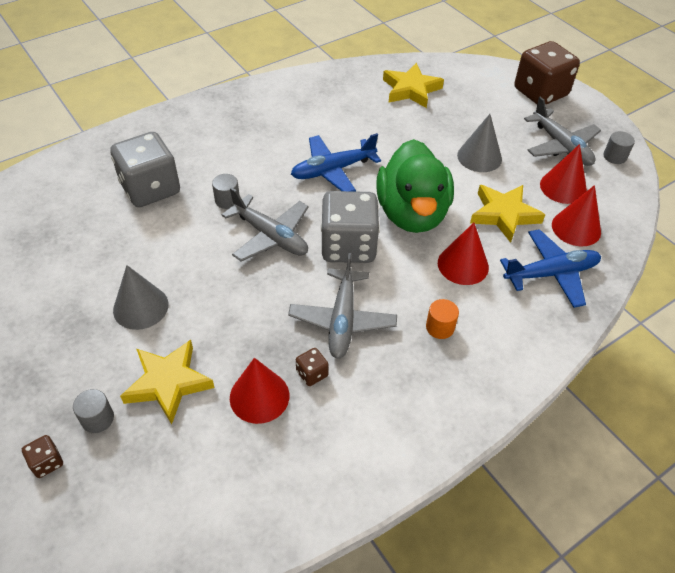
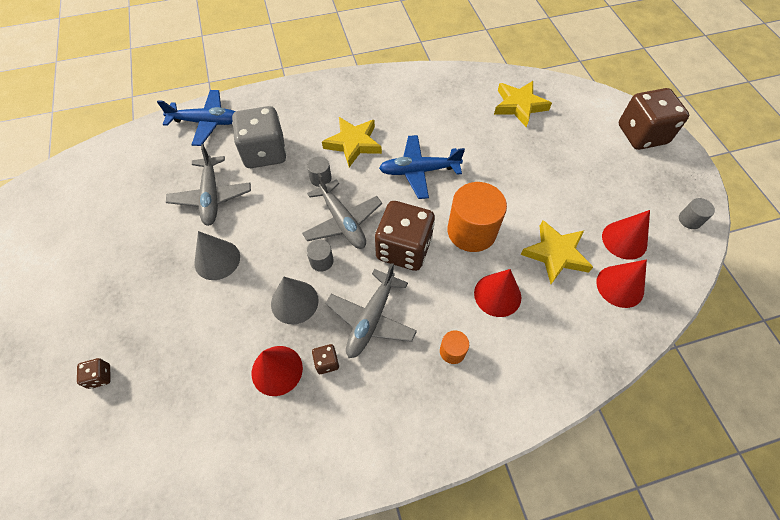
camera: 20 degrees right, 10 degrees up
grey cylinder [73,389,114,433] -> grey cylinder moved to [306,239,334,272]
yellow star [120,340,214,424] -> yellow star moved to [322,117,382,167]
grey dice [321,191,380,263] -> brown dice [375,201,435,271]
green duck [376,139,454,233] -> orange cylinder [447,182,507,252]
grey cone [457,114,502,172] -> grey cone moved to [271,277,319,325]
blue plane [500,229,601,308] -> blue plane moved to [157,90,236,146]
grey plane [524,96,601,166] -> grey plane moved to [166,144,251,226]

